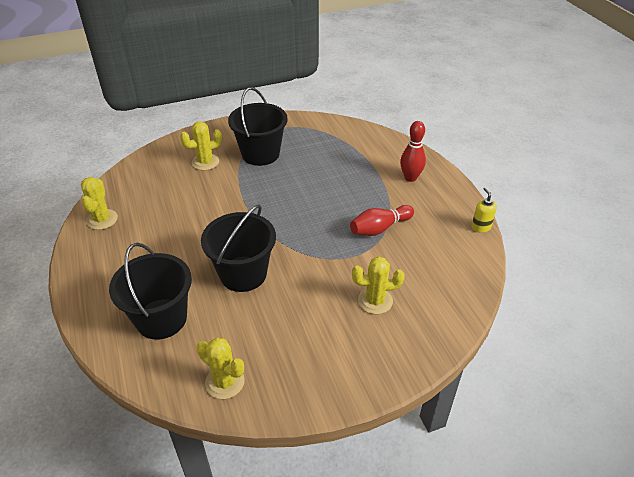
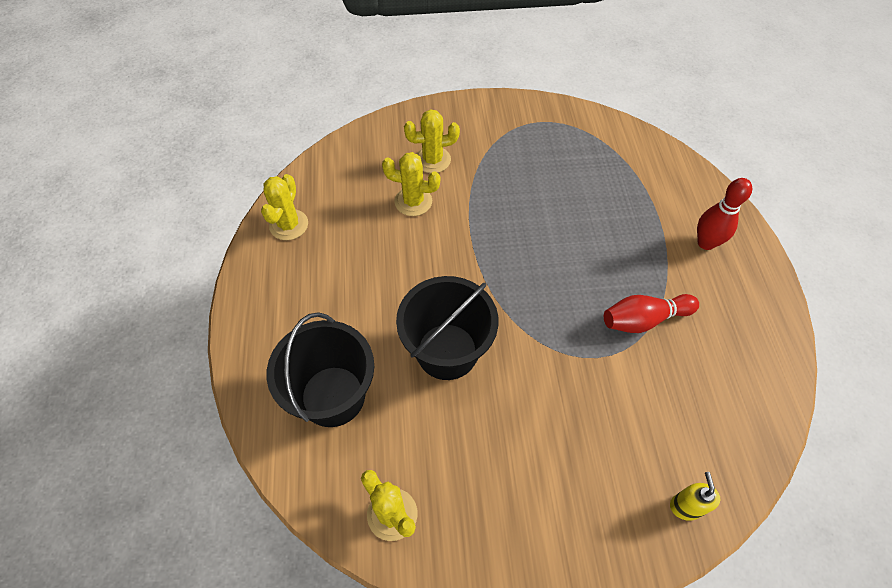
camera: 15 degrees right, 15 degrees up
black bucket [228,87,288,166] -> none
yellow cactus [352,256,405,314] -> yellow cactus moved to [382,152,440,216]
yellow soap dispenser [471,188,497,233] -> yellow soap dispenser moved to [670,472,720,521]

